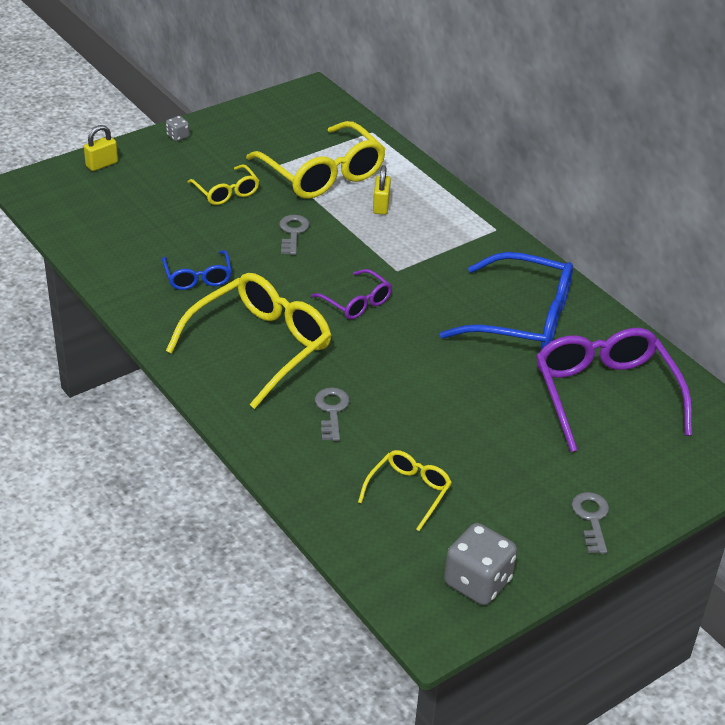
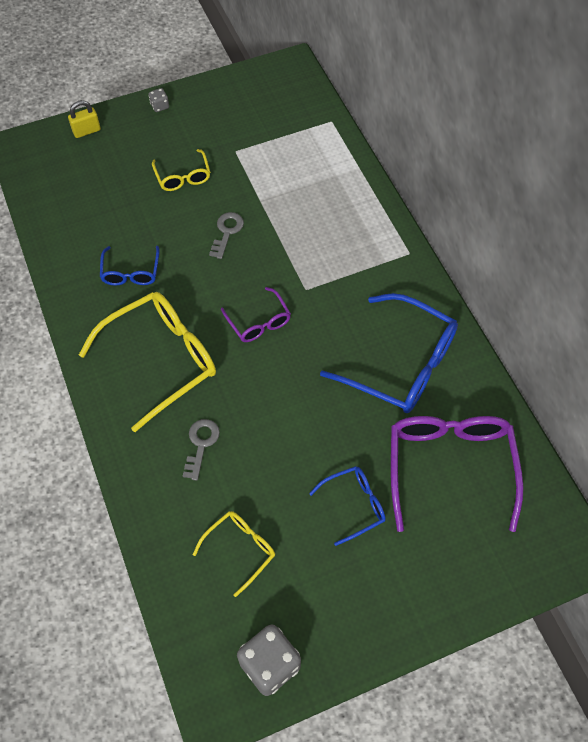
camera: 15 degrees right, 20 degrees up
yellow glasses [246,121,386,199] -> none
yellow padlock [373,165,391,215] -> none
grey key [571,492,609,554] -> none
none -> blue glasses [309,466,386,546]

